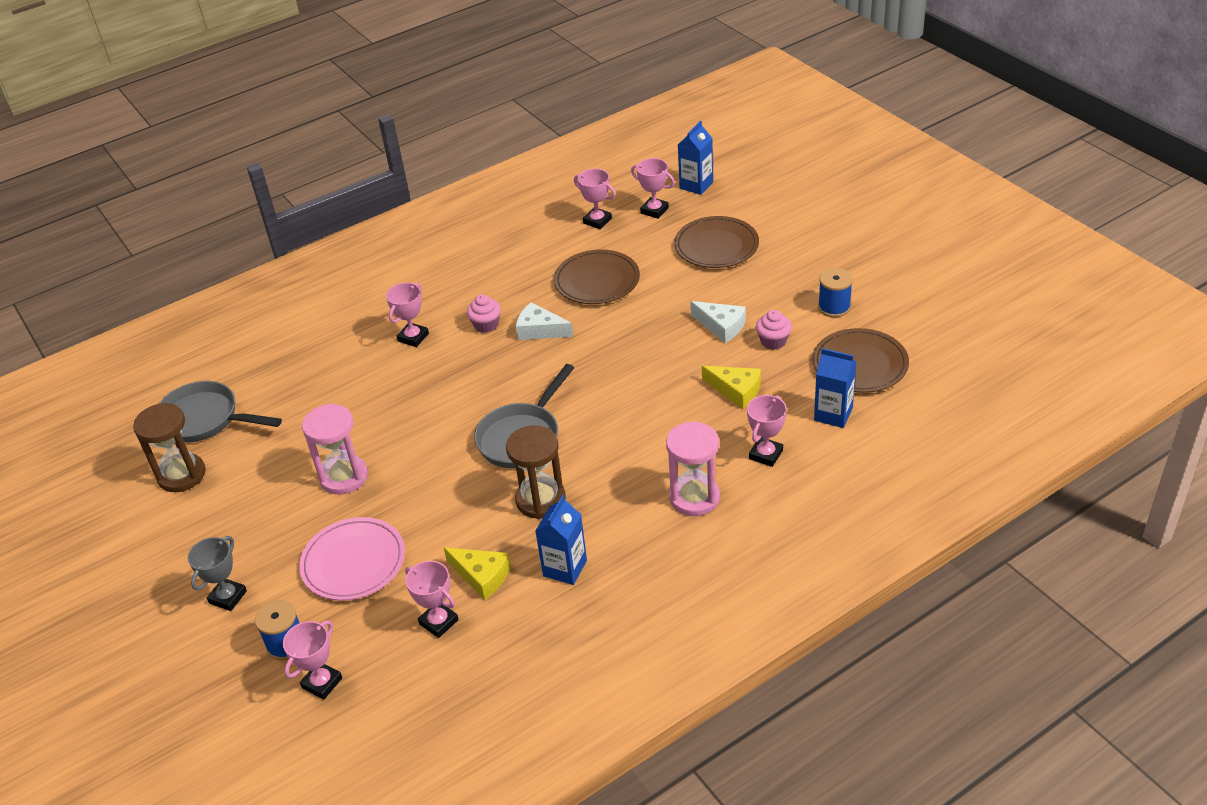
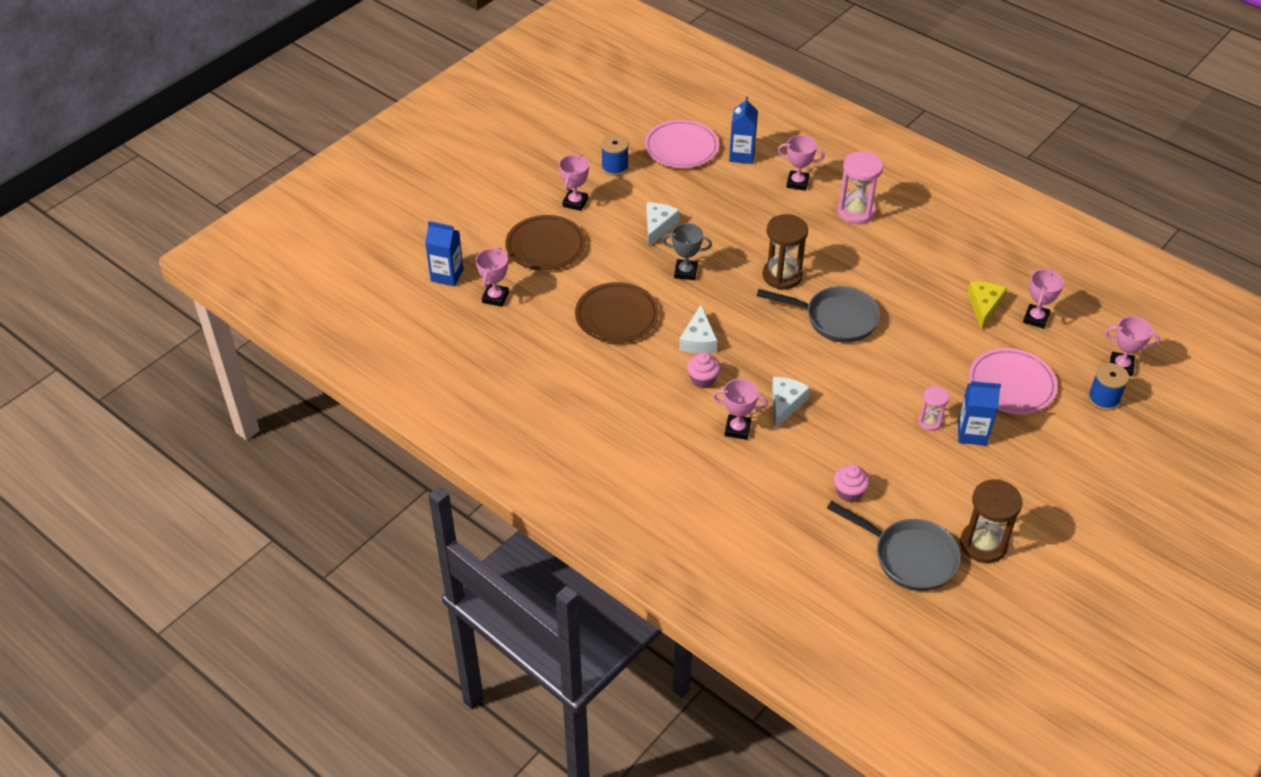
camera: 110 degrees left, 5 degrees up
grey pan [159,381,282,442] -> grey pan turned 60 degrees counterclockwise [827,501,961,591]
grey trophy [188,536,247,611] -> grey trophy moved to [662,223,712,280]
pink hourglass [302,403,368,495] -> pink hourglass [918,386,949,431], size x0.57
brown hourglass [506,425,566,519] -> brown hourglass moved to [762,214,808,289]
blue carton [535,495,587,585] -> blue carton moved to [958,381,1001,446]
pink trophy [574,169,615,229] -> pink trophy moved to [559,155,589,211]
yellow cheese [702,366,761,409] -> none
pink cupcake [756,310,792,350] -> pink cupcake moved to [834,465,870,502]
brown plate [813,328,909,393] -> pink plate [644,120,719,168]
none -> white cheese [772,377,810,429]

